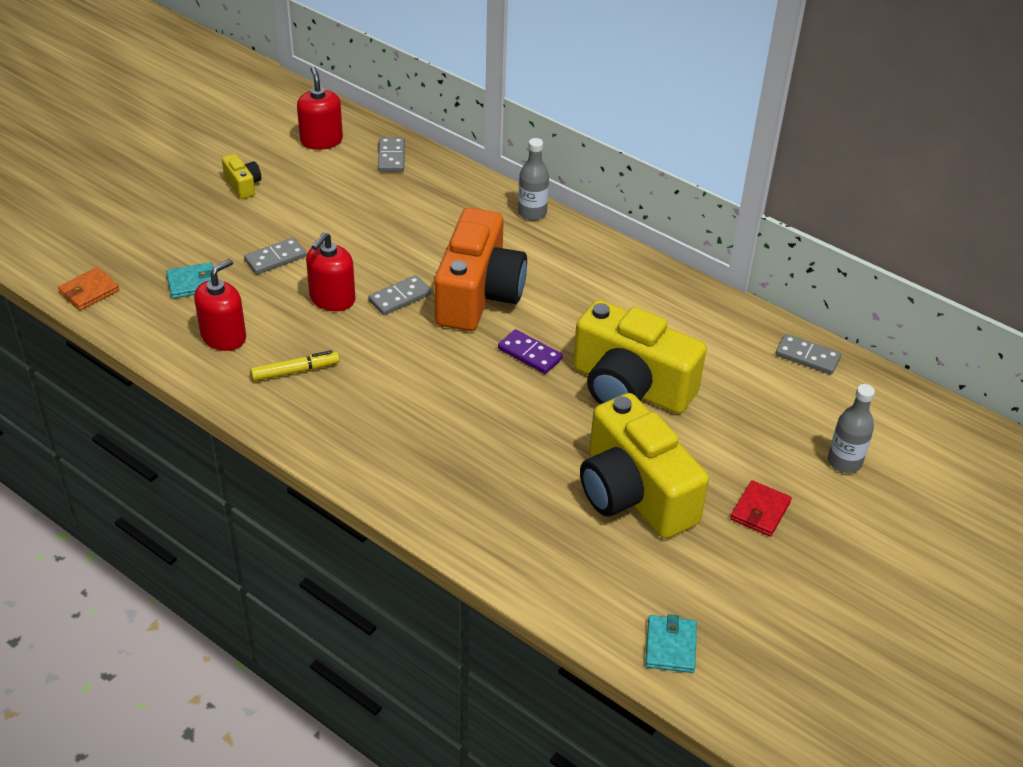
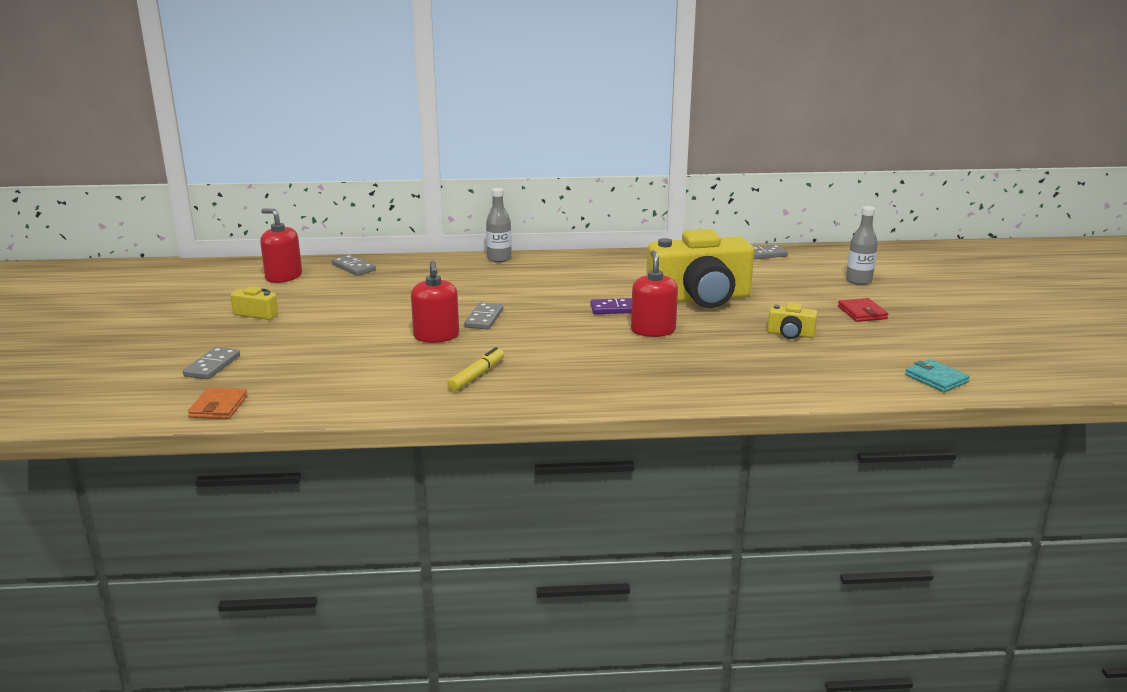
camera: 40 degrees left, 20 degrees down
turquoise wallet [166,262,213,299] -> none
red soap dispenser [194,259,246,351] -> red soap dispenser moved to [631,251,678,337]
grey domino [244,237,307,275] -> grey domino moved to [183,347,240,379]
orange camera [434,208,527,331] -> none
yellow camera [580,393,709,539] -> yellow camera [767,303,818,339], size x0.42

